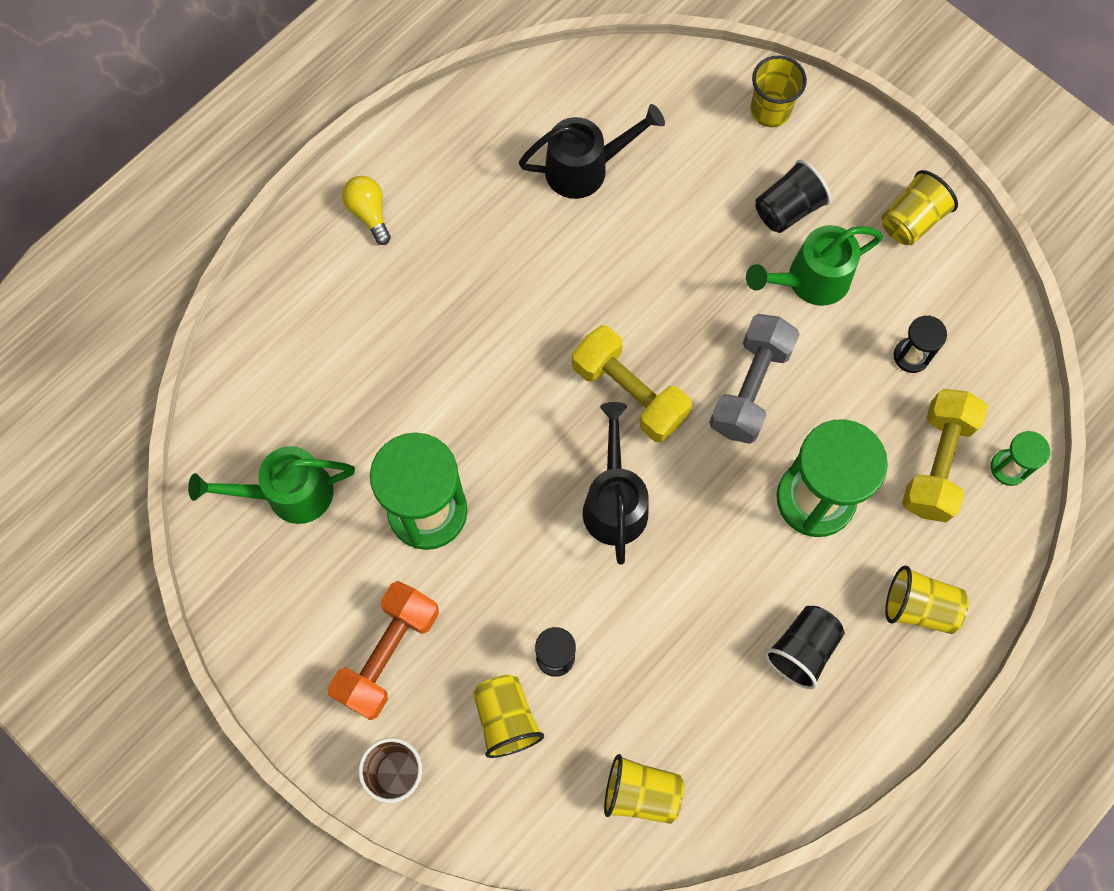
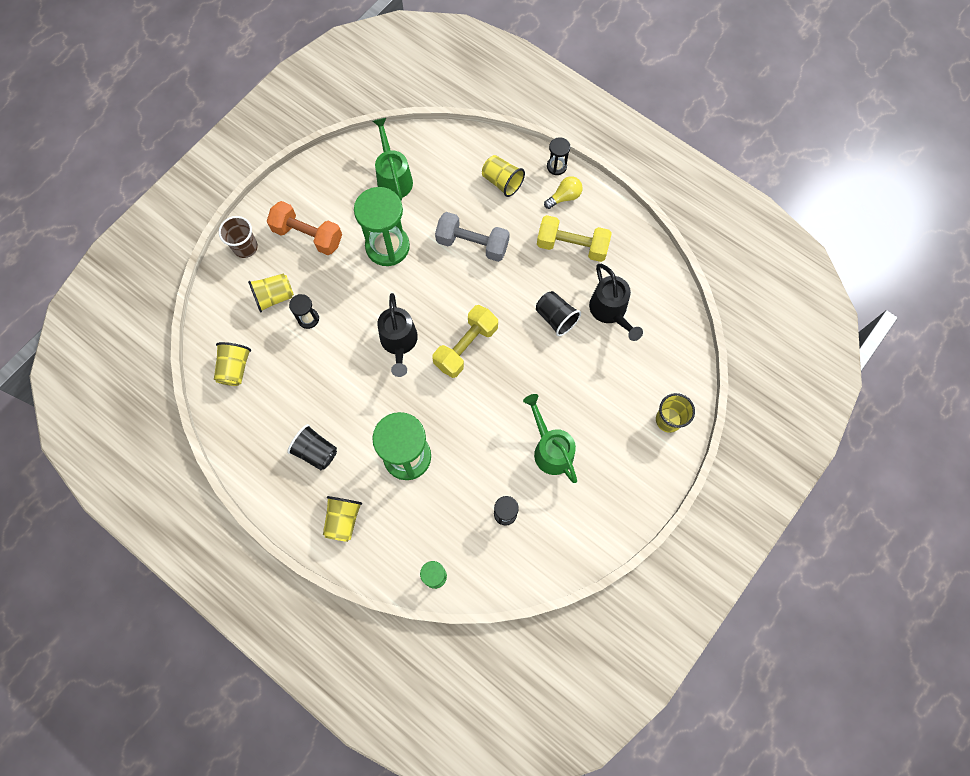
camera: 85 degrees right, 0 degrees up
black watering can [583,402,649,564] -> black watering can turned 90 degrees clockwise [377,293,418,377]
grey dumbbell [709,314,800,444] -> grey dumbbell moved to [435,212,510,262]
black cup [755,160,831,233] -> black cup moved to [536,291,581,336]
yellow cup [882,170,958,245] -> yellow cup moved to [482,155,525,197]
yellow dumbbell [902,389,988,522] -> yellow dumbbell moved to [537,215,612,262]
none -> black hourglass [547,137,570,175]

